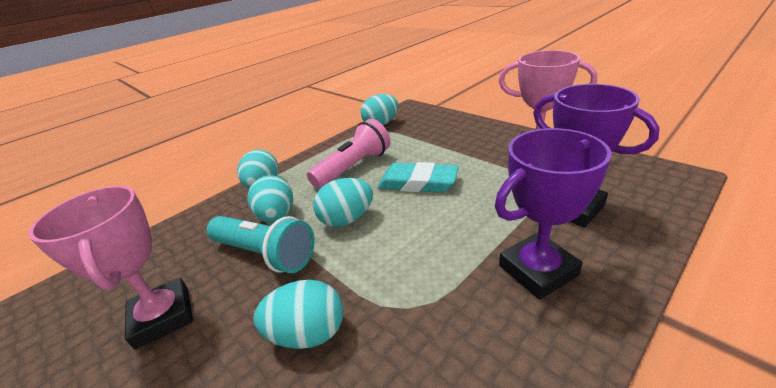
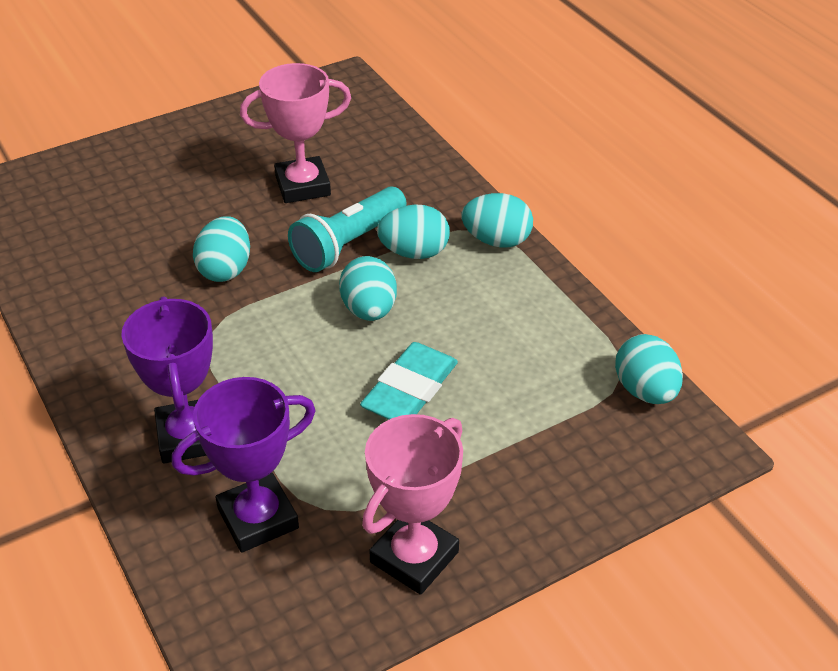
camera: 100 degrees right, 10 degrees up
pink flashlight [307,119,390,189] -> none

